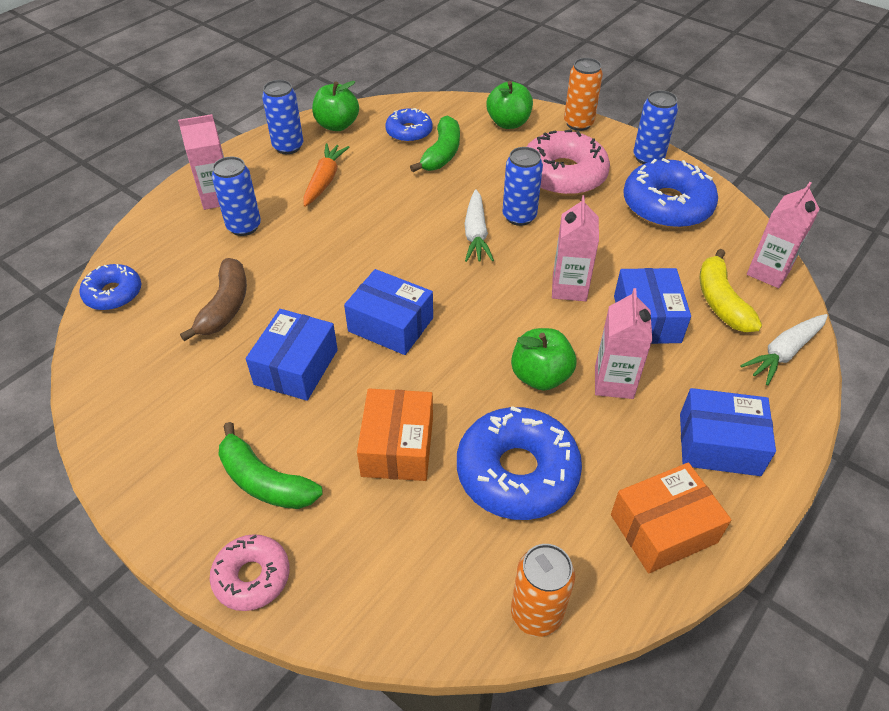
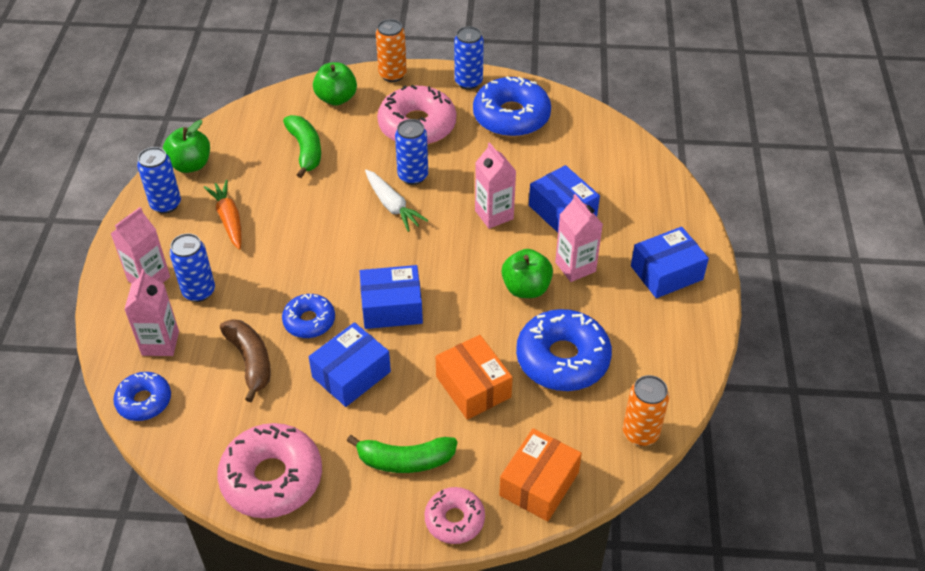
camera: 35 degrees left, 0 degrees up
blue box [246,309,338,401] -> blue box turned 60 degrees clockwise [309,322,391,407]
blue donut [385,108,433,143] -> blue donut moved to [282,294,335,338]
orange box [611,463,731,573] -> orange box moved to [499,428,582,522]
yellow banana [700,249,762,332] -> none
white carrot [740,314,828,386] -> none
pink carton [747,182,820,288] -> pink carton moved to [124,269,179,356]
none -> pink donut [217,423,322,518]

